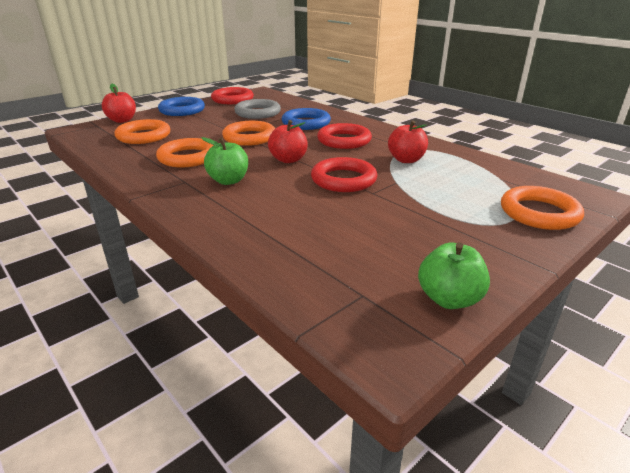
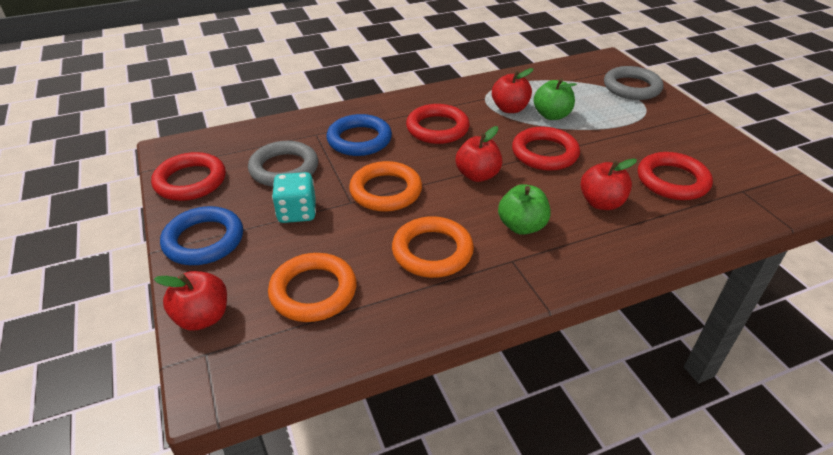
camera: 70 degrees left, 10 degrees up
green apple [418,242,490,309] -> green apple moved to [534,78,577,120]
orange ring [501,186,584,230] -> grey ring [604,66,663,100]
none -> turquoise dice [272,172,316,223]
none -> red apple [580,158,637,210]
none -> red ring [638,152,713,200]

